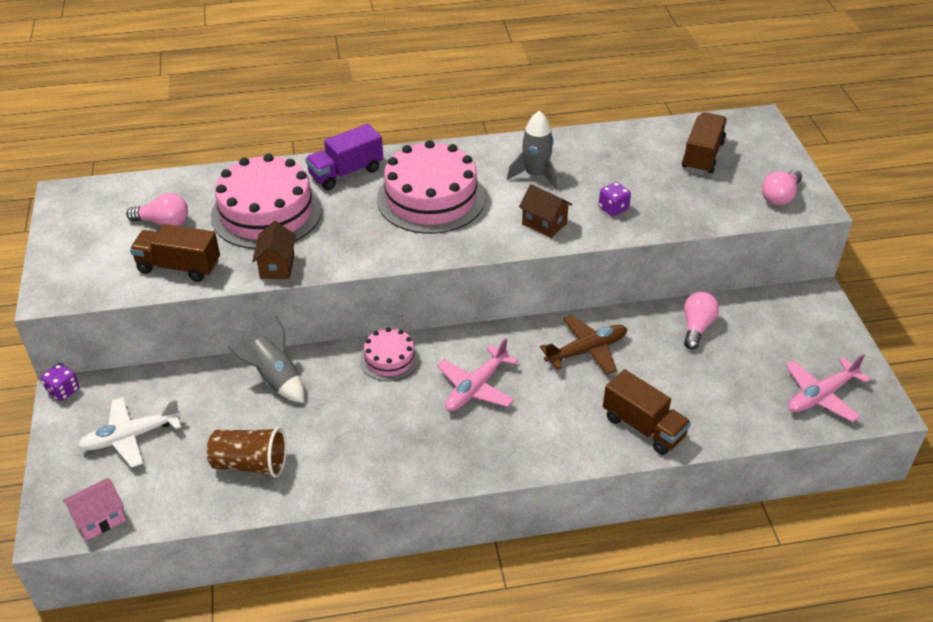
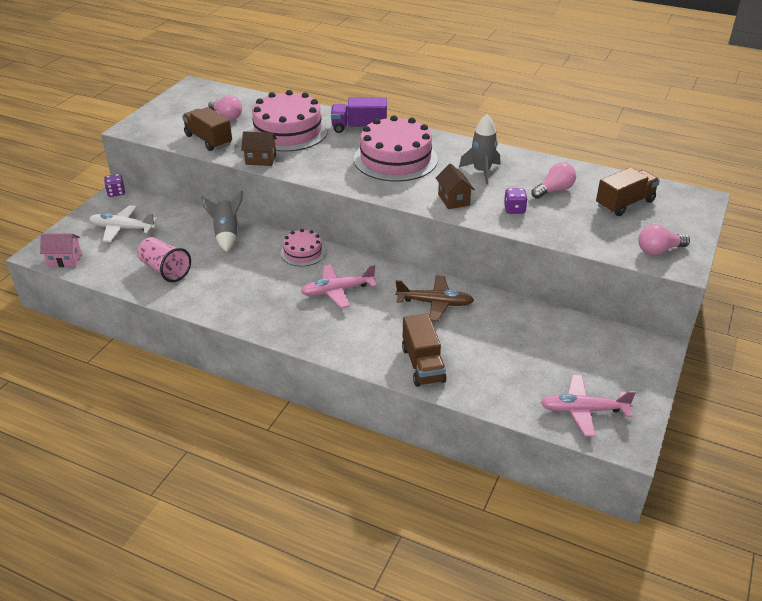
camera: 35 degrees right, 5 degrees down
brown cup [207,427,287,478] -> pink cup [137,237,191,282]
brown house [252,221,296,279] -> brown house turned 60 degrees clockwise [241,131,277,166]
pink light bulb [684,292,719,350] -> pink light bulb moved to [531,162,576,199]

